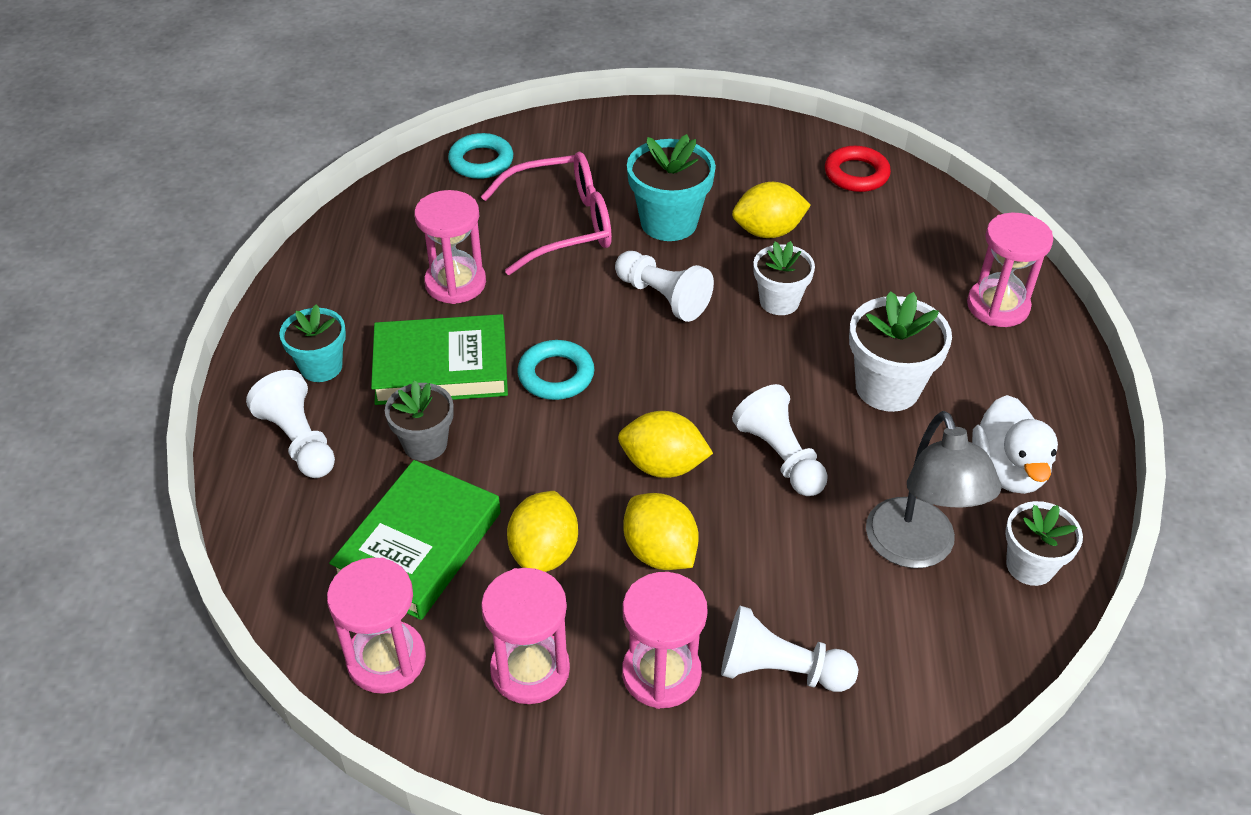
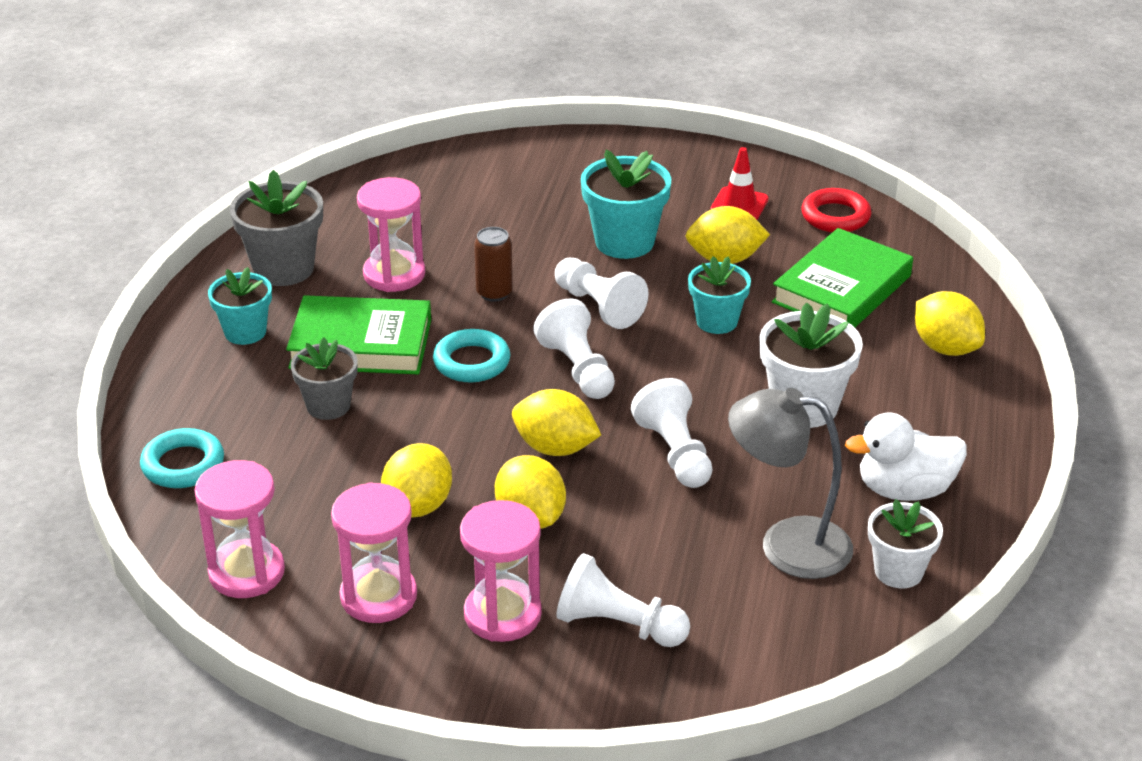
camera: 10 degrees right, 10 degrees down
white pawn [246,370,335,478] -> white pawn moved to [533,298,615,399]
green book [329,460,501,620] -> green book moved to [772,228,913,328]
turquoise ring [448,133,513,179] -> turquoise ring moved to [140,428,224,488]
pink glasses [481,152,612,275] -> none
white flower pot [753,241,815,315] -> turquoise flower pot [688,256,751,334]
grey lamp [866,411,1001,568] -> grey lamp turned 105 degrees clockwise [728,388,853,579]
pink hourglass [967,213,1053,327] -> yellow lemon [915,291,985,356]
white duck [972,395,1058,494] -> white duck turned 75 degrees clockwise [845,413,967,501]
none -> grey flower pot [230,170,323,286]
none -> brown can [474,227,513,302]
none -> red traffic cone [710,147,769,220]

